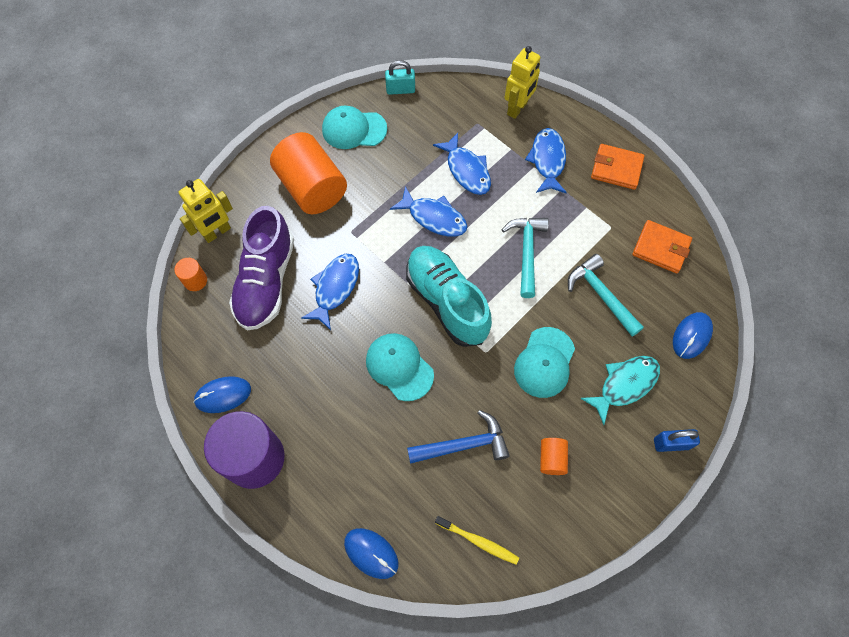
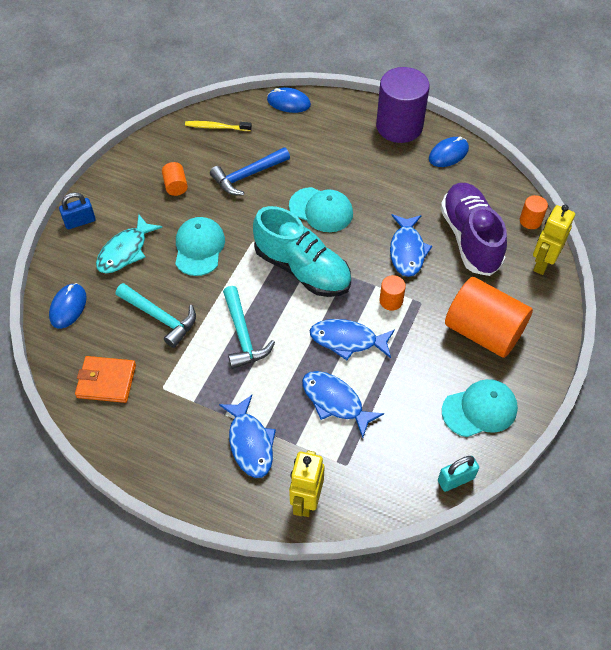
camera: 160 degrees right, 10 degrees down
orange wallet [591,144,644,190] -> none
none -> orange cylinder [379,275,406,311]

